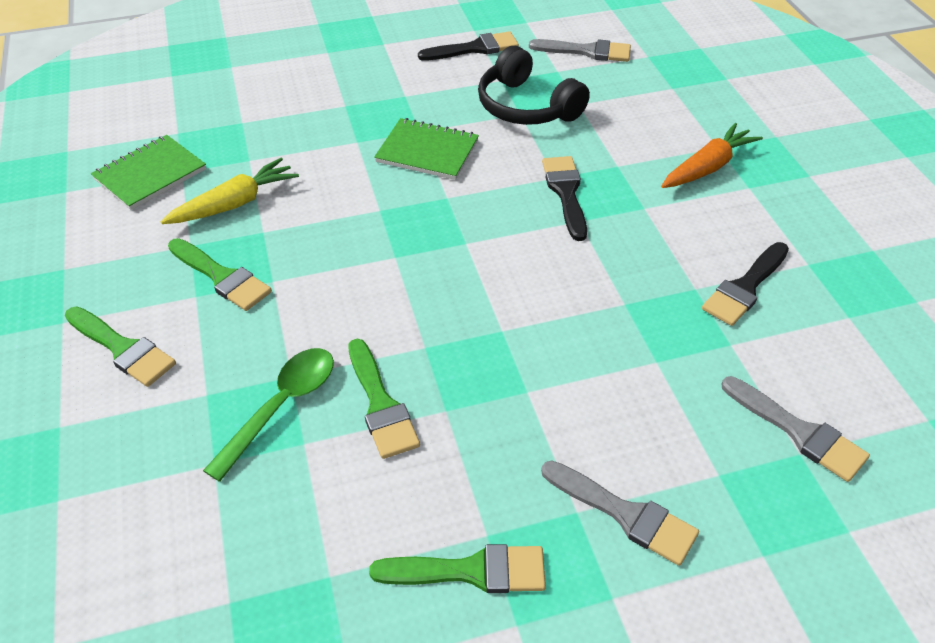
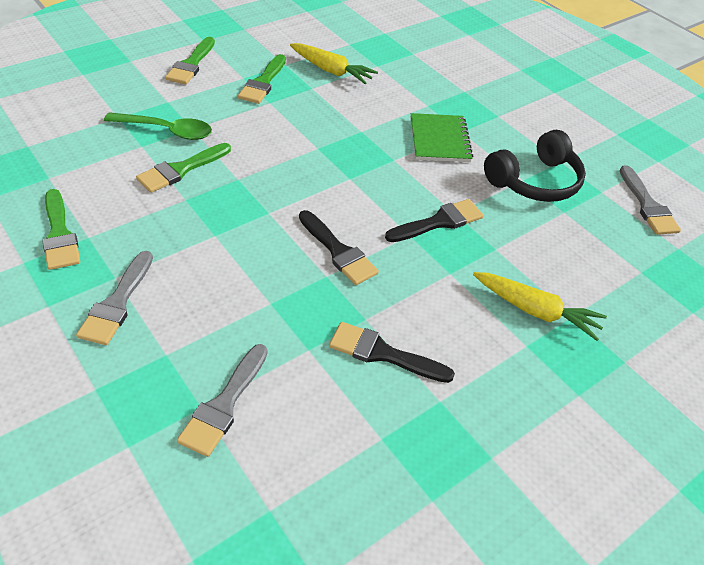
camera: 65 degrees right, 0 degrees up
green notebook [91,135,206,210] -> none
black brush [418,31,519,61] -> black brush moved to [299,210,379,285]
black headphones [478,46,590,125] -> black headphones turned 150 degrees counterclockwise [484,130,586,202]
orange carrot [661,123,763,188] -> yellow carrot [473,272,607,341]

